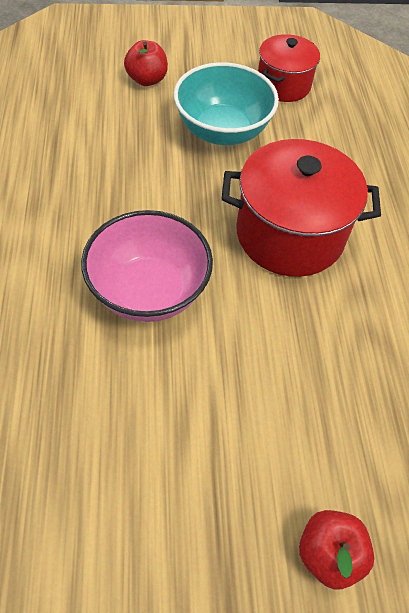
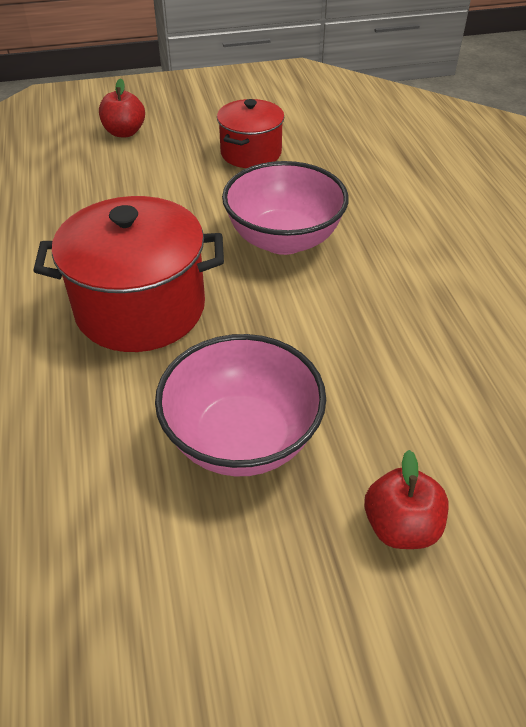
camera: 175 degrees right, 10 degrees down
turquoise bowl [174,62,279,145] -> pink bowl [155,334,326,476]
red pot [258,34,320,102] -> red pot moved to [217,99,284,168]

